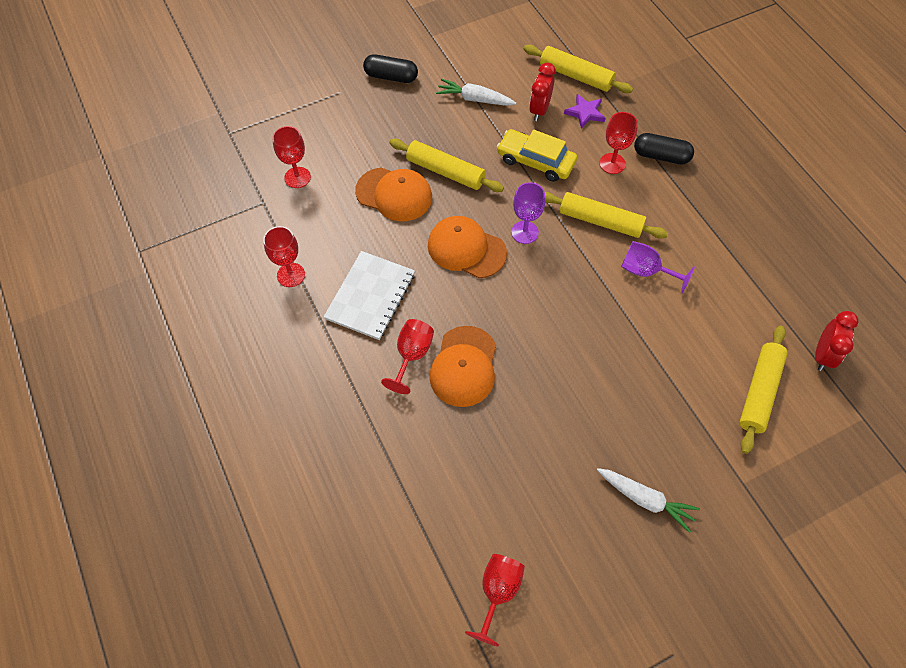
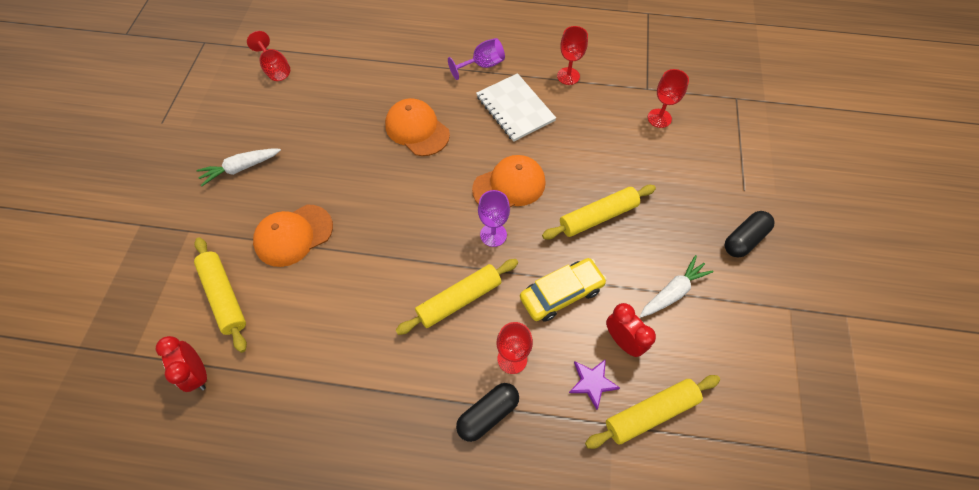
camera: 125 degrees right, 0 degrees up
orange cap [355,168,432,221] -> orange cap moved to [253,205,333,267]
red goblet [381,319,434,394] -> none
purple goblet [621,241,695,293] -> purple goblet moved to [448,38,505,80]

